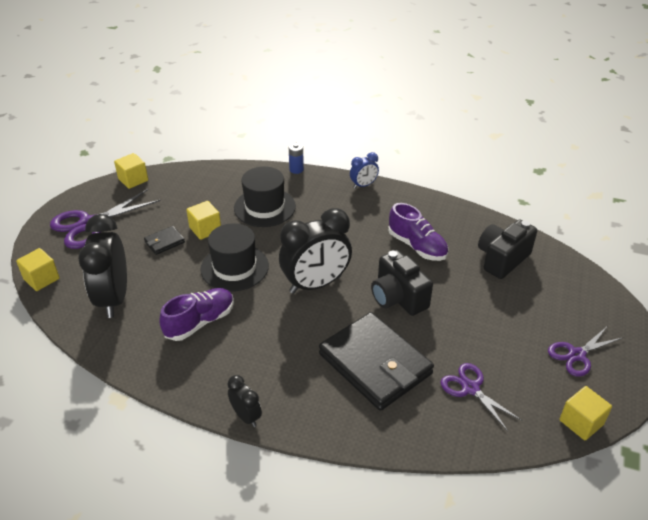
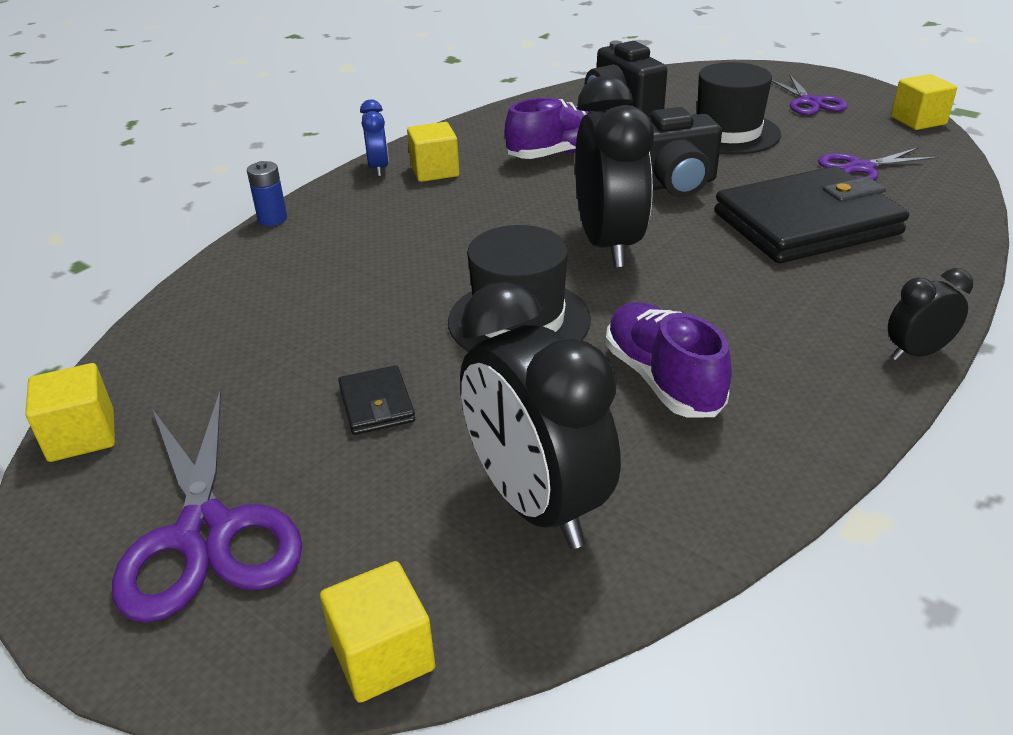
camera: 70 degrees left, 5 degrees down
black clock [78,214,127,318] -> black clock turned 45 degrees clockwise [460,282,621,549]
yellow cube [186,201,221,240] -> yellow cube moved to [407,122,459,182]
black hat [234,166,296,227] -> black hat moved to [693,62,781,154]

